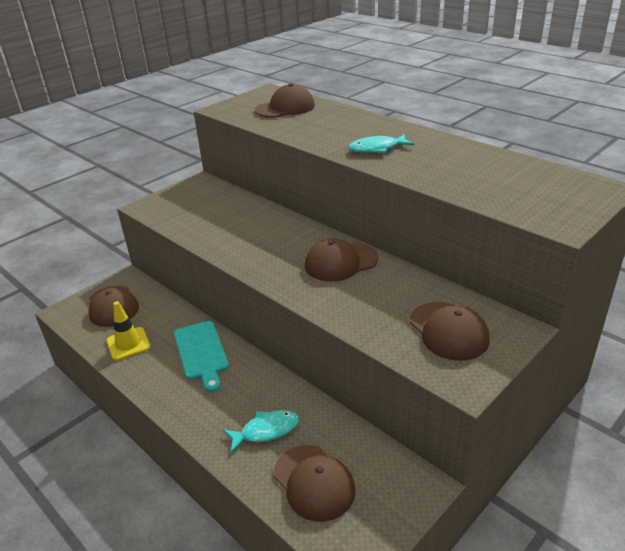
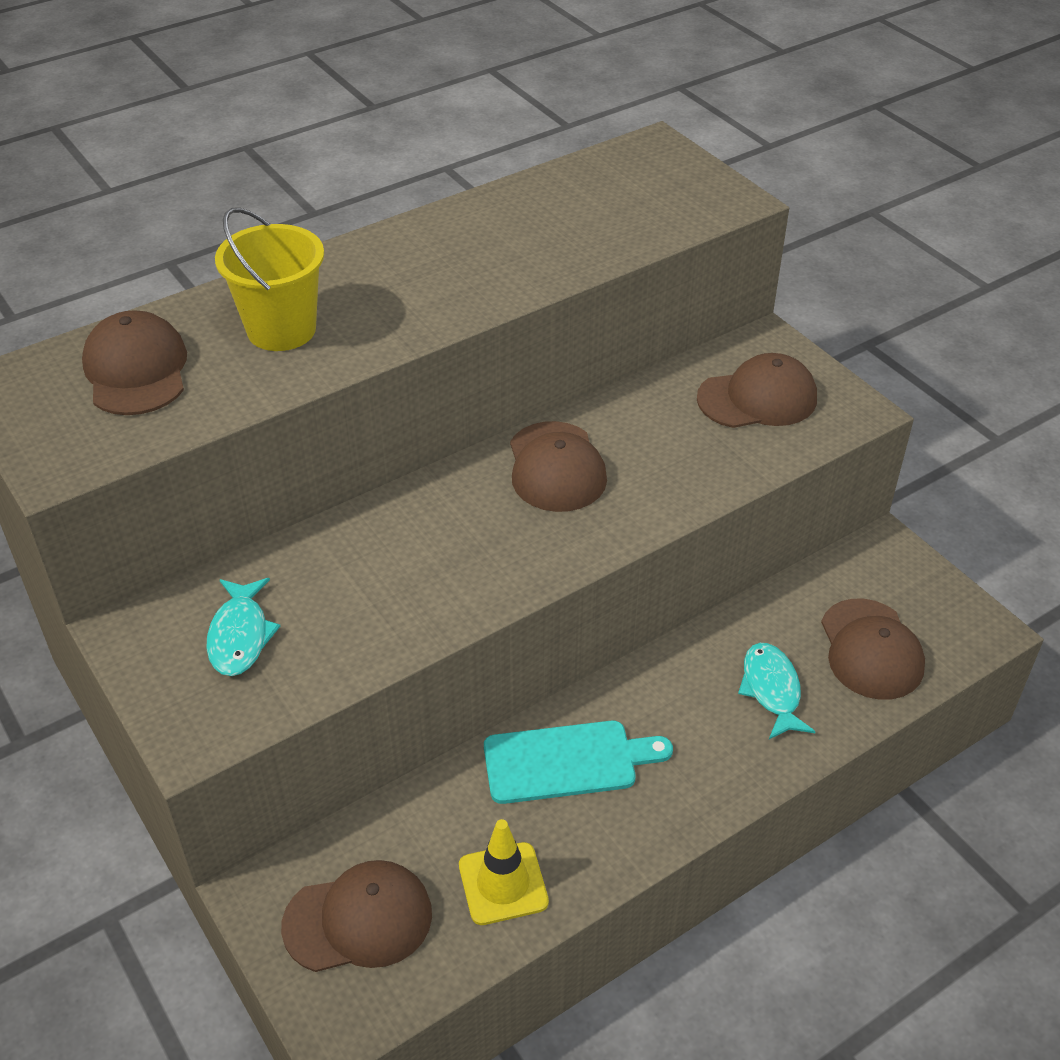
camera: 80 degrees left, 10 degrees up
brown cap [274,445,355,522] -> brown cap turned 105 degrees clockwise [821,599,925,700]
turquoise fish [348,134,415,153] -> turquoise fish moved to [206,578,280,676]
none -> yellow bucket [215,207,324,351]

